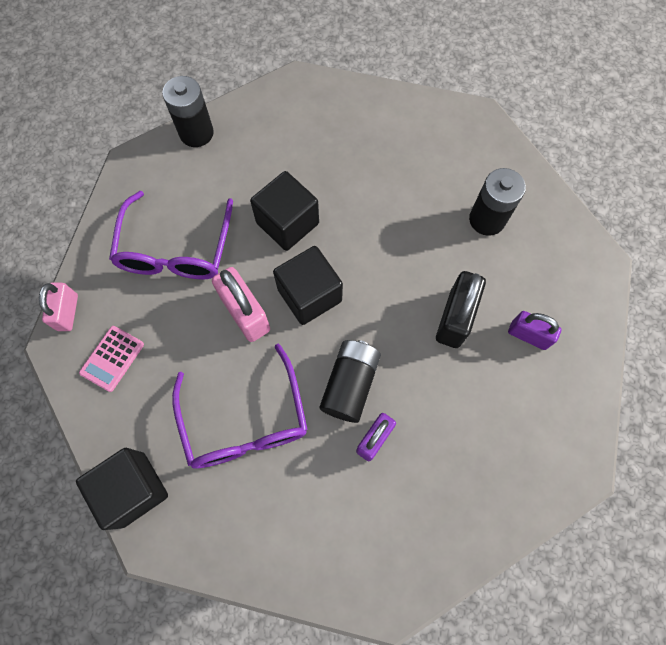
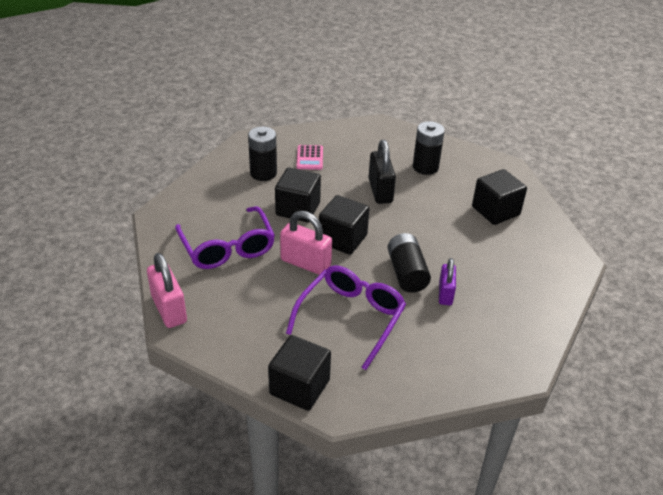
camera: 30 degrees left, 30 degrees down
pink padlock [39,282,78,331] -> pink padlock [147,253,187,328], size x1.52
pink calculator [79,326,144,392] -> pink calculator moved to [296,145,323,170]
black battery [162,76,214,147] -> black battery moved to [248,126,277,181]
purple glasses [172,344,308,469] -> purple glasses turned 105 degrees counterclockwise [286,266,406,370]
black padlock [436,271,486,348] -> black padlock moved to [368,140,396,204]
purple padlock [508,311,562,350] -> black cube [472,169,527,225]

